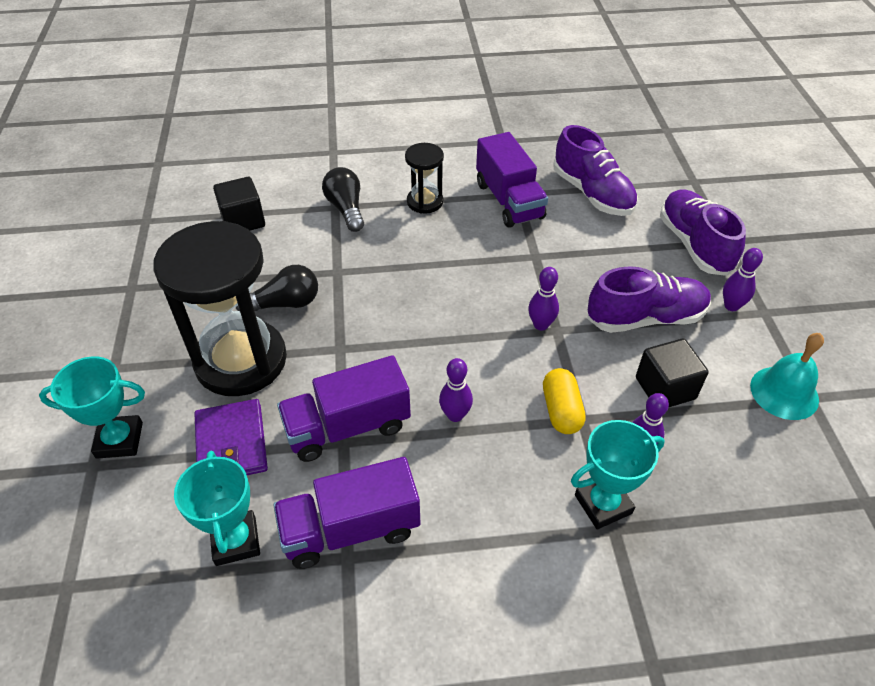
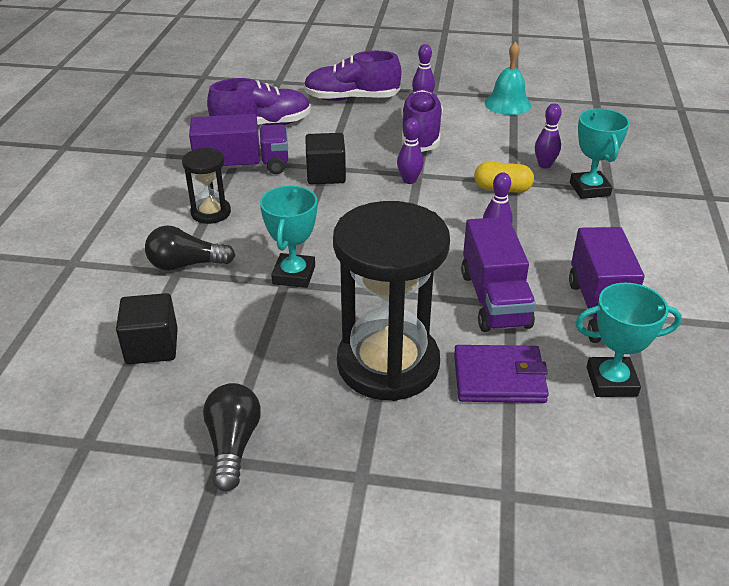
camera: 75 degrees left, 10 degrees down
turquoise trophy [39,356,145,459] -> turquoise trophy moved to [260,186,317,288]
black light bulb [236,265,318,311] -> black light bulb moved to [203,383,261,491]
black cube [636,338,708,408] -> black cube moved to [305,133,346,184]

